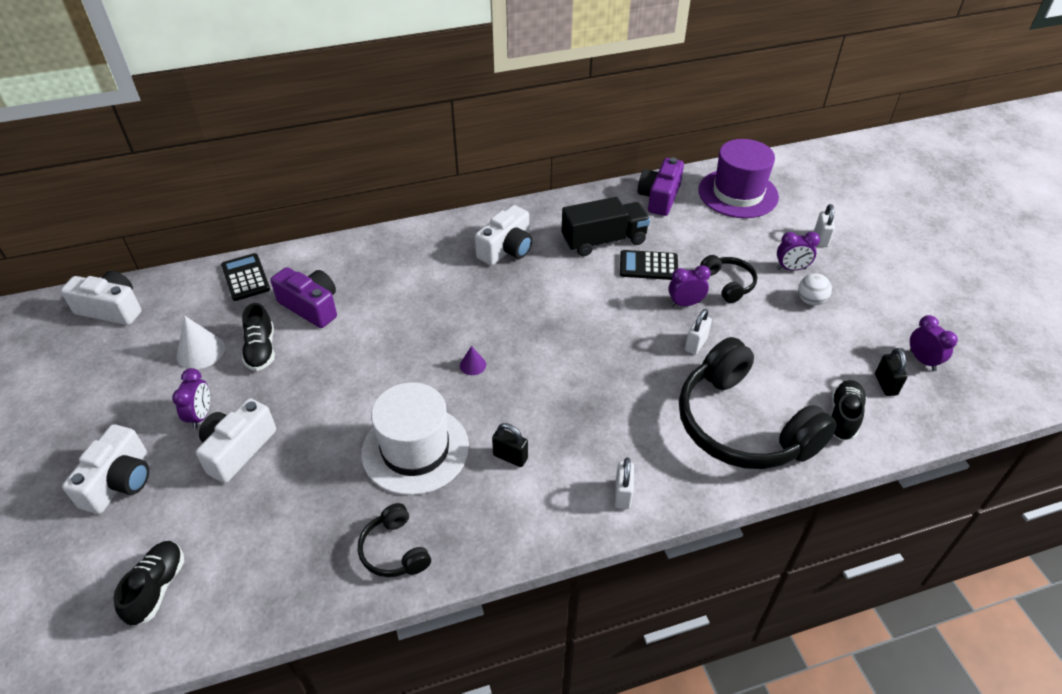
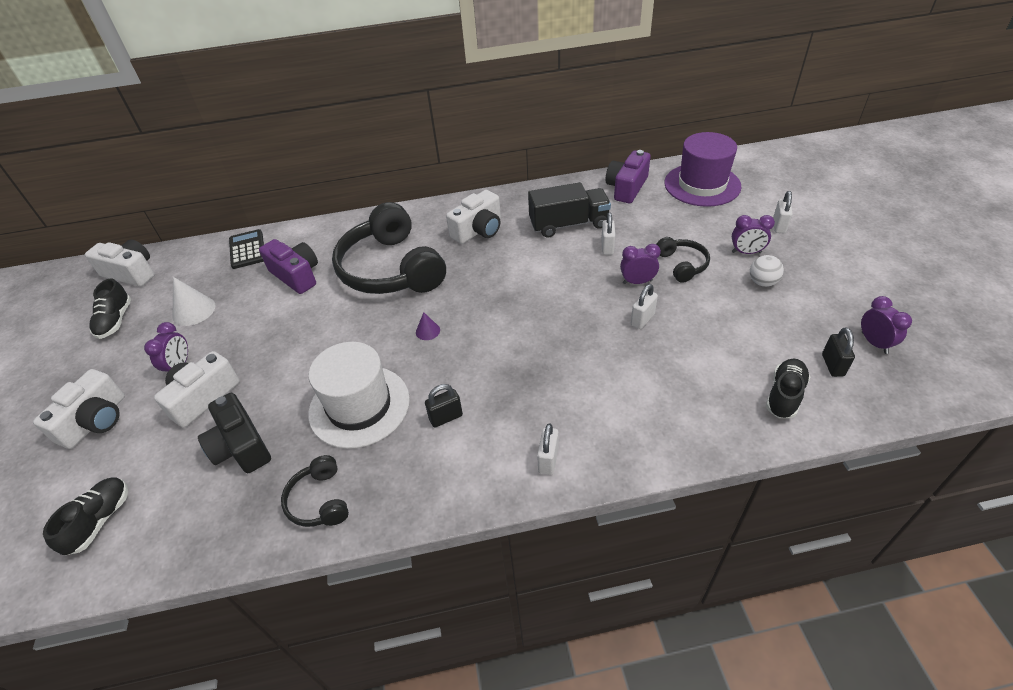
camera: 10 degrees right, 0 degrees up
black shoe [242,303,275,371] -> black shoe moved to [89,279,131,339]
black padlock [492,423,528,467] -> black padlock turned 60 degrees counterclockwise [425,384,463,428]
black calculator [620,250,678,280] -> white padlock [601,212,615,255]
black headphones [679,337,837,469] -> black headphones moved to [332,202,446,294]
none -> black camera [198,393,271,473]

